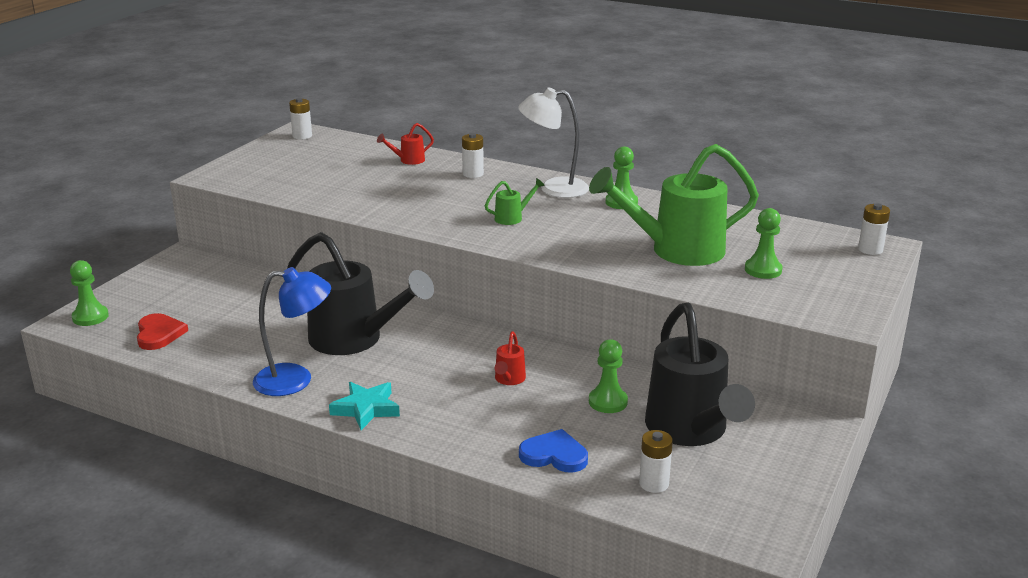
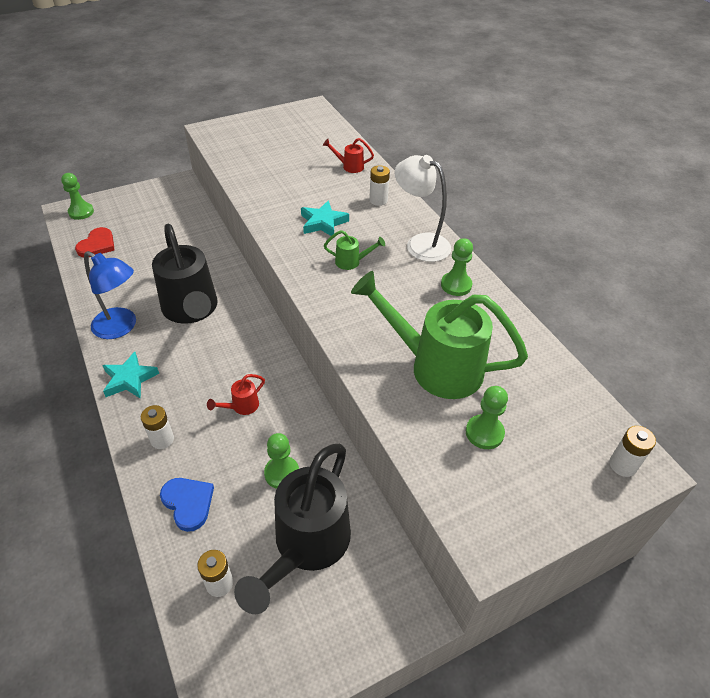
camera: 35 degrees right, 20 degrees up
white battery [289,98,312,139] -> white battery moved to [141,405,174,449]
none -> turquoise star [301,201,349,236]

